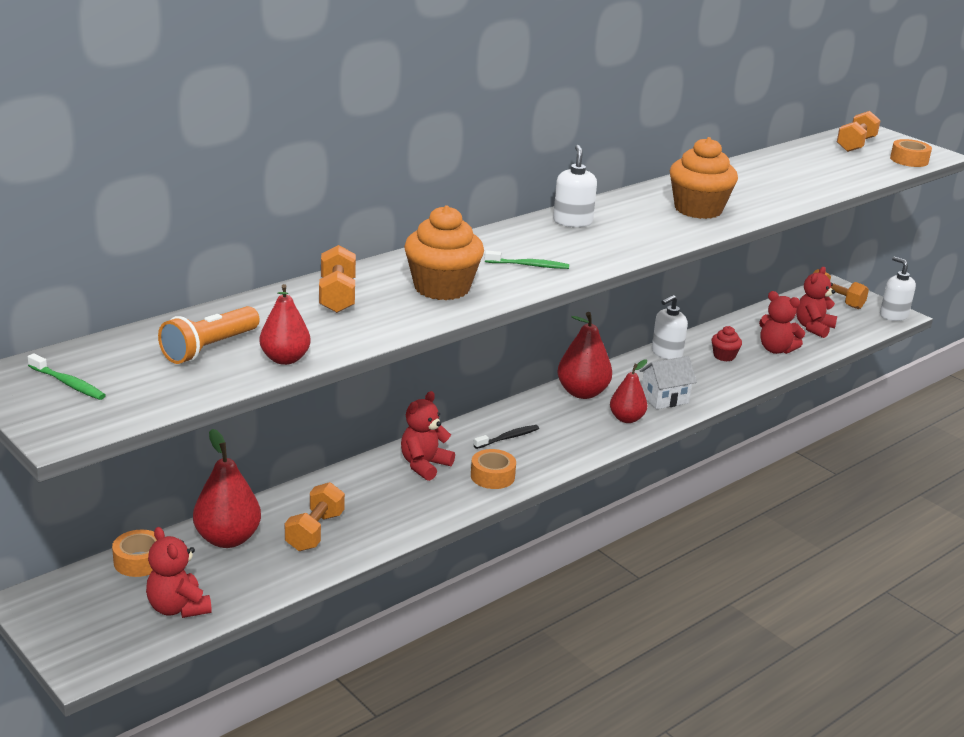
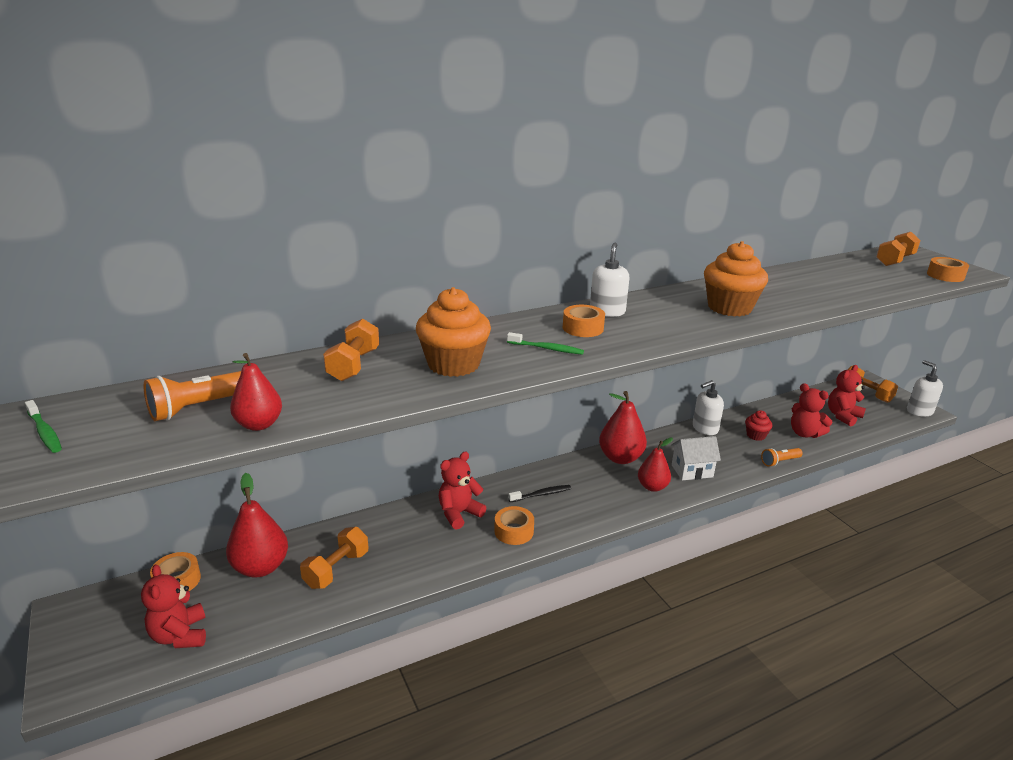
camera: 15 degrees right, 0 degrees up
none -> orange tape [563,305,605,337]
none -> orange flashlight [761,448,803,467]

